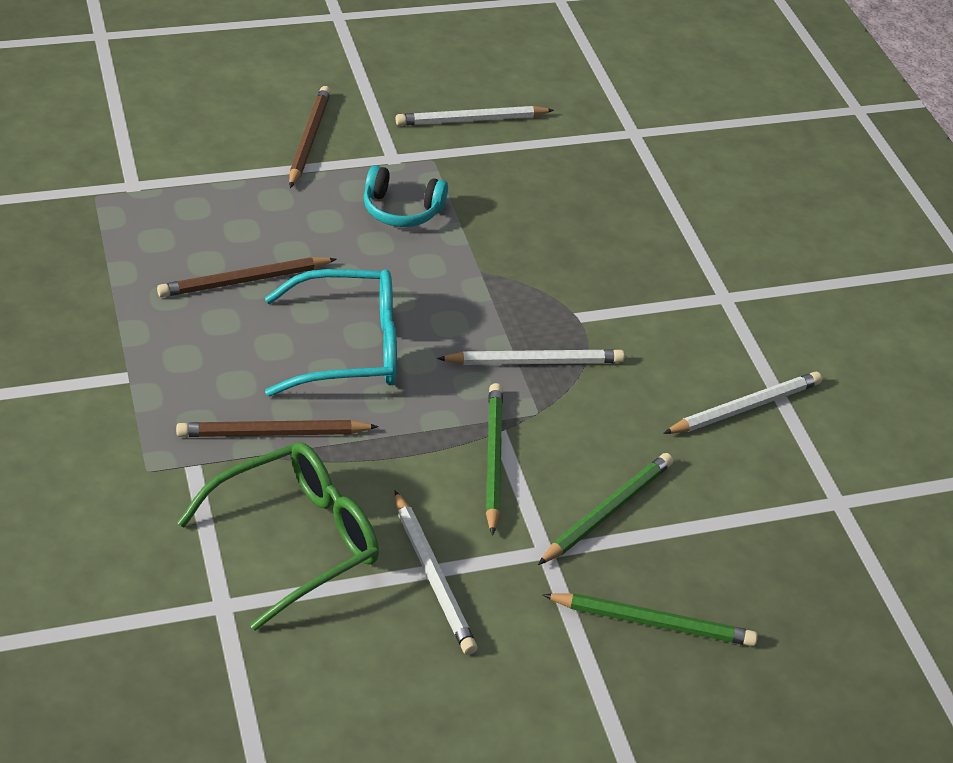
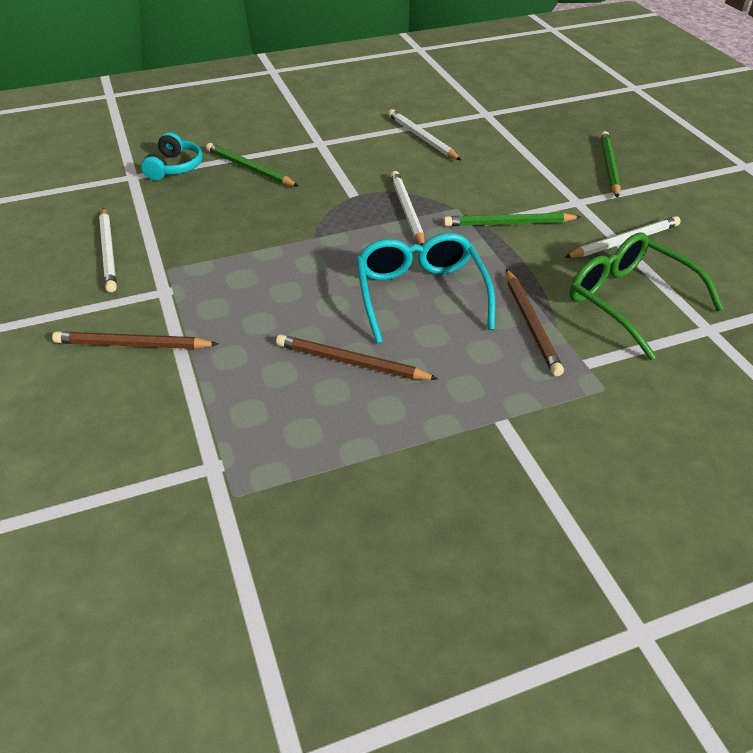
camera: 90 degrees left, 0 degrees up
brown pencil [157,257,337,297] -> brown pencil turned 135 degrees clockwise [276,334,438,380]
turquoise headphones [364,165,448,227] -> turquoise headphones moved to [141,132,203,180]
green pencil [538,453,673,565] -> green pencil moved to [206,143,298,187]

